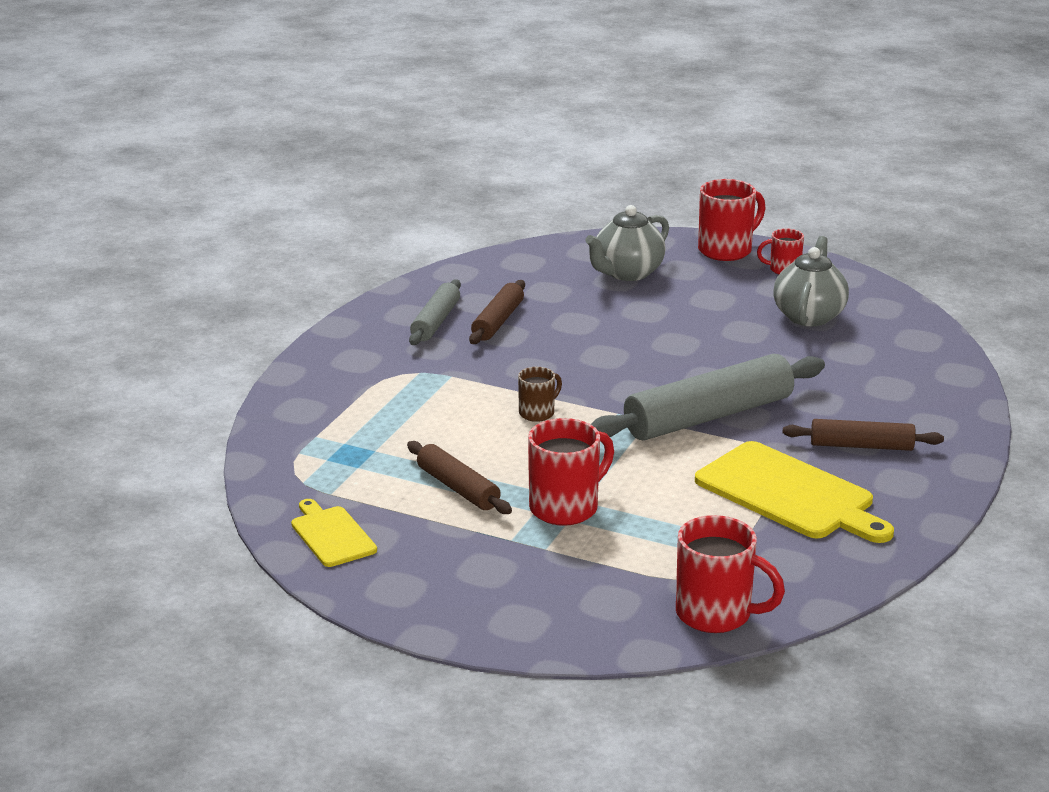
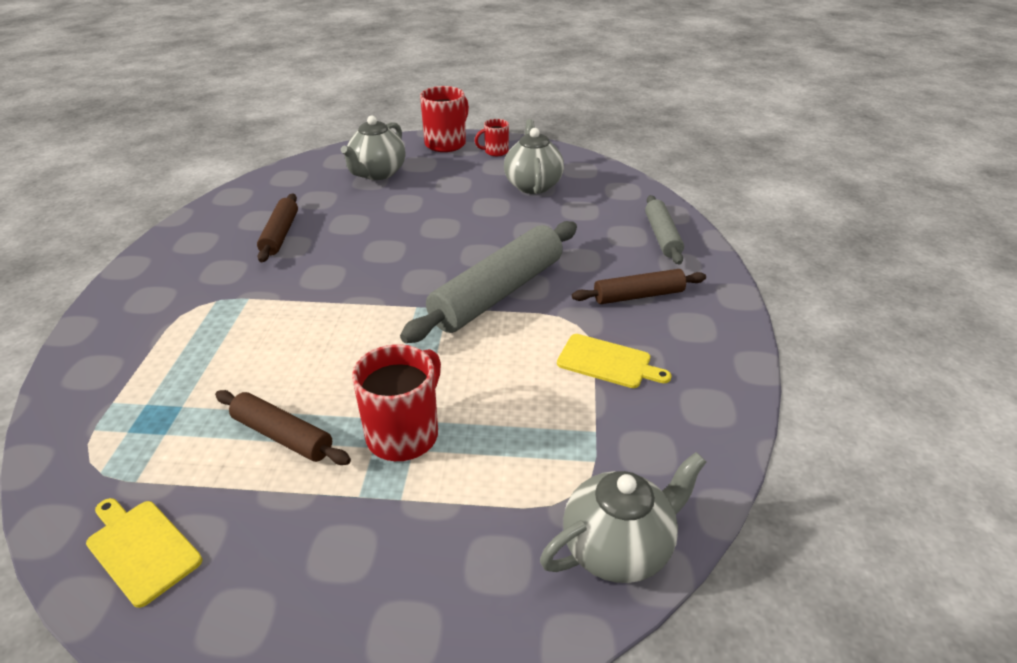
camera: 20 degrees left, 10 degrees up
grey rolling pin [409,279,461,345] -> grey rolling pin moved to [645,195,684,265]
brown mug [518,367,562,422] -> none
red mug [676,515,785,633] -> grey teapot [540,452,706,583]
yellow cutting board [695,441,894,543] -> yellow cutting board [557,334,672,388], size x0.56

